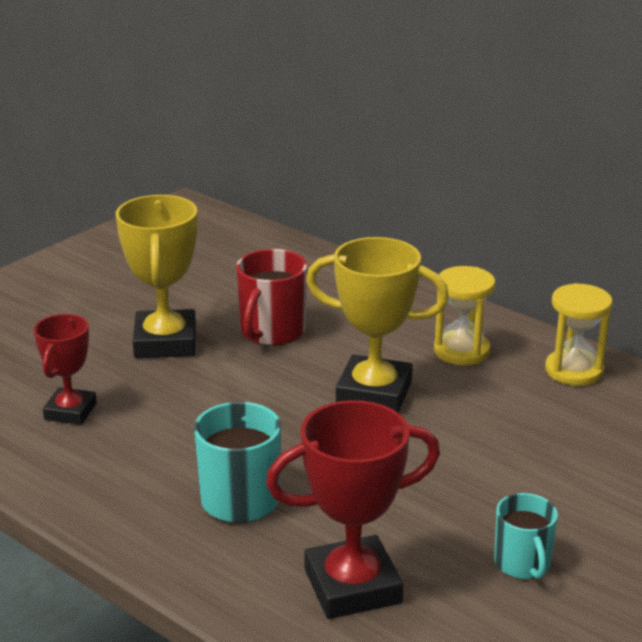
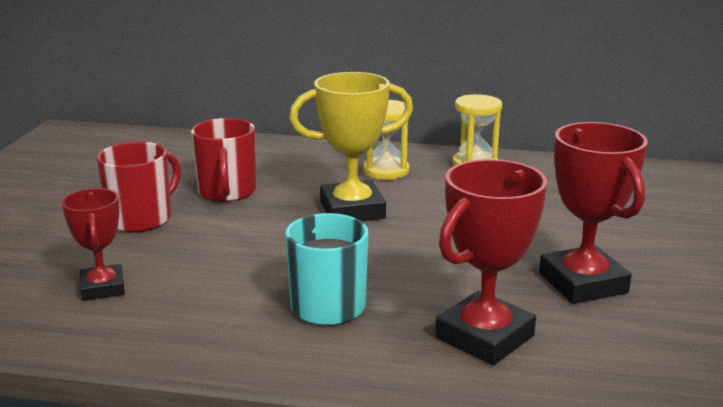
camera: 30 degrees left, 5 degrees down
yellow trophy [116,195,198,358] -> red mug [97,142,181,232]
turquoise mug [494,493,558,579] -> red trophy [539,122,648,304]

